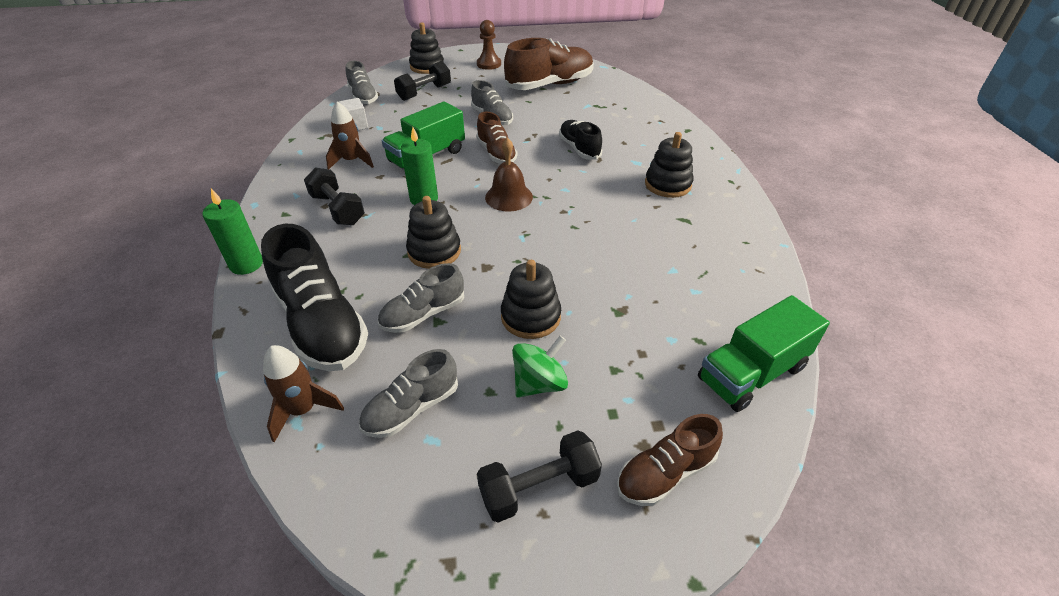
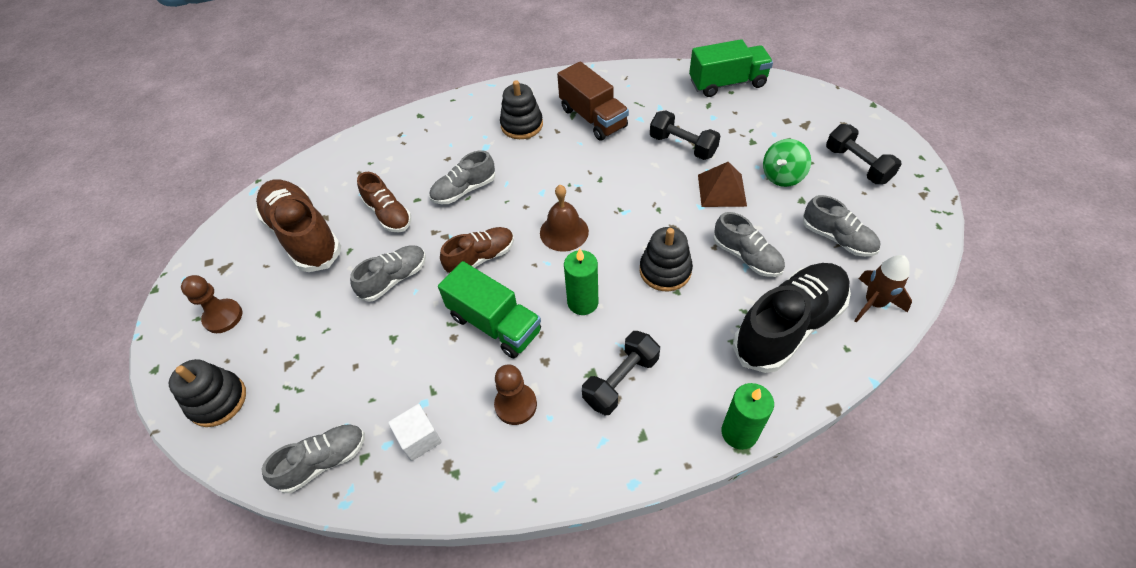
camera: 95 degrees left, 10 degrees up
brown rocket [326,102,374,169] -> brown pawn [494,364,537,425]
black dumbbell [394,61,451,101] -> black dumbbell moved to [650,110,720,160]
black stacking toy [501,260,561,339] -> brown pyramid [698,162,747,207]
green spinning top [512,336,568,398] -> green spinning top turned 90 degrees counterclockwise [763,139,811,187]
black shoe [559,120,602,160] -> grey shoe [429,150,495,204]
brown shoe [617,414,723,506] -> brown shoe moved to [357,172,411,232]
green truck [698,295,830,412] -> green truck turned 60 degrees counterclockwise [689,39,773,97]
none -> brown truck [557,61,629,141]

